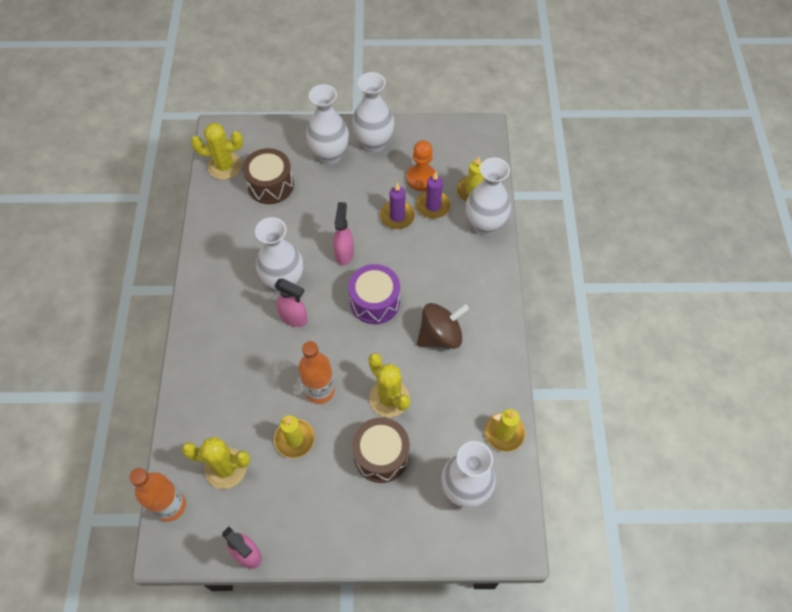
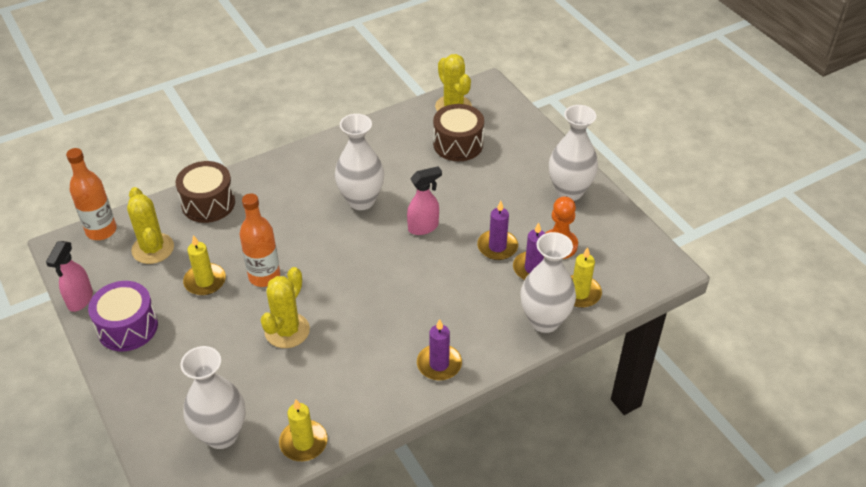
camera: 60 degrees right, 15 degrees down
pink spray bottle [275,278,308,327] -> none
white vase [306,84,349,165] -> none
purple drum [348,264,400,324] -> purple drum moved to [88,281,158,351]
brown drum [352,417,410,483] -> brown drum moved to [176,161,235,223]
brown spinning top [417,303,469,349] -> none
none -> purple candle [417,319,462,381]

